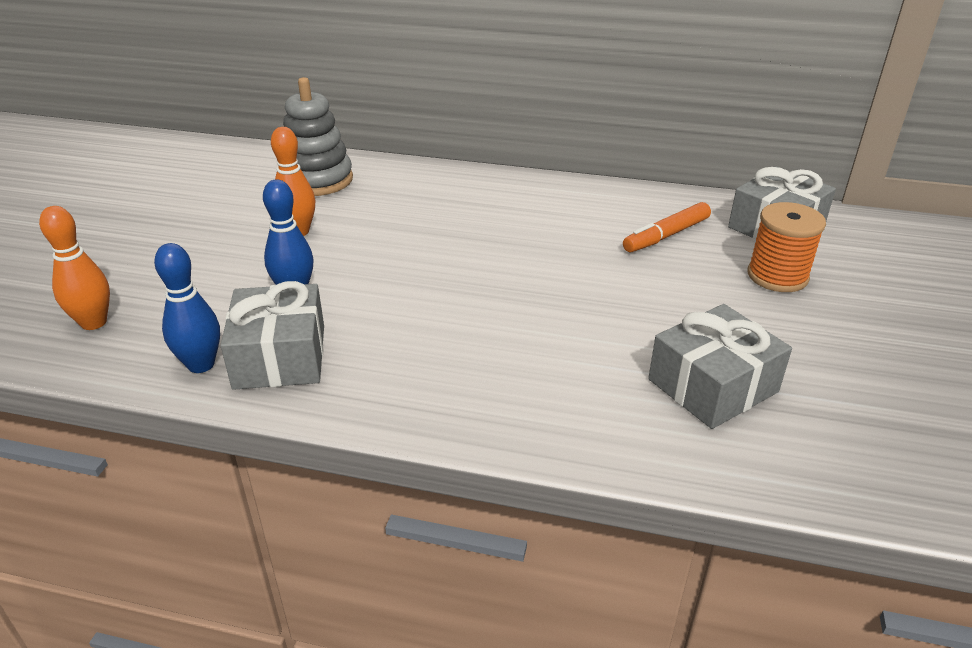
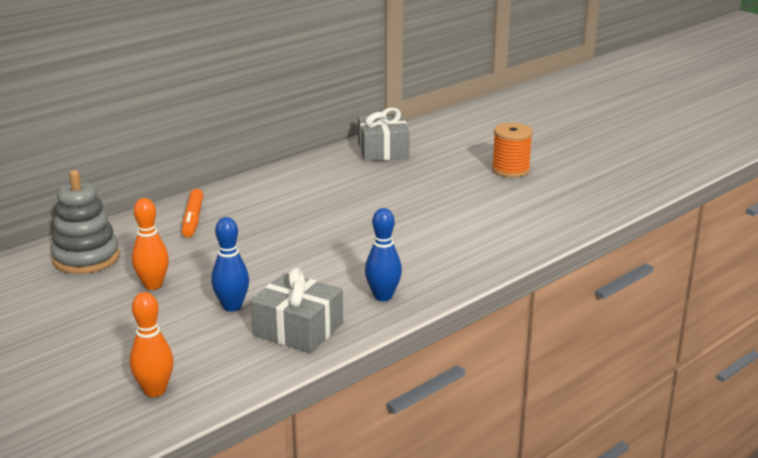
camera: 55 degrees left, 10 degrees down
blue bowling pin [154,243,220,373] -> blue bowling pin moved to [365,208,402,301]
orange marker [623,202,711,252] -> orange marker moved to [182,189,203,237]
grey gift [648,304,792,429] -> none
orange spool [748,202,826,292] -> orange spool moved to [492,123,533,178]

